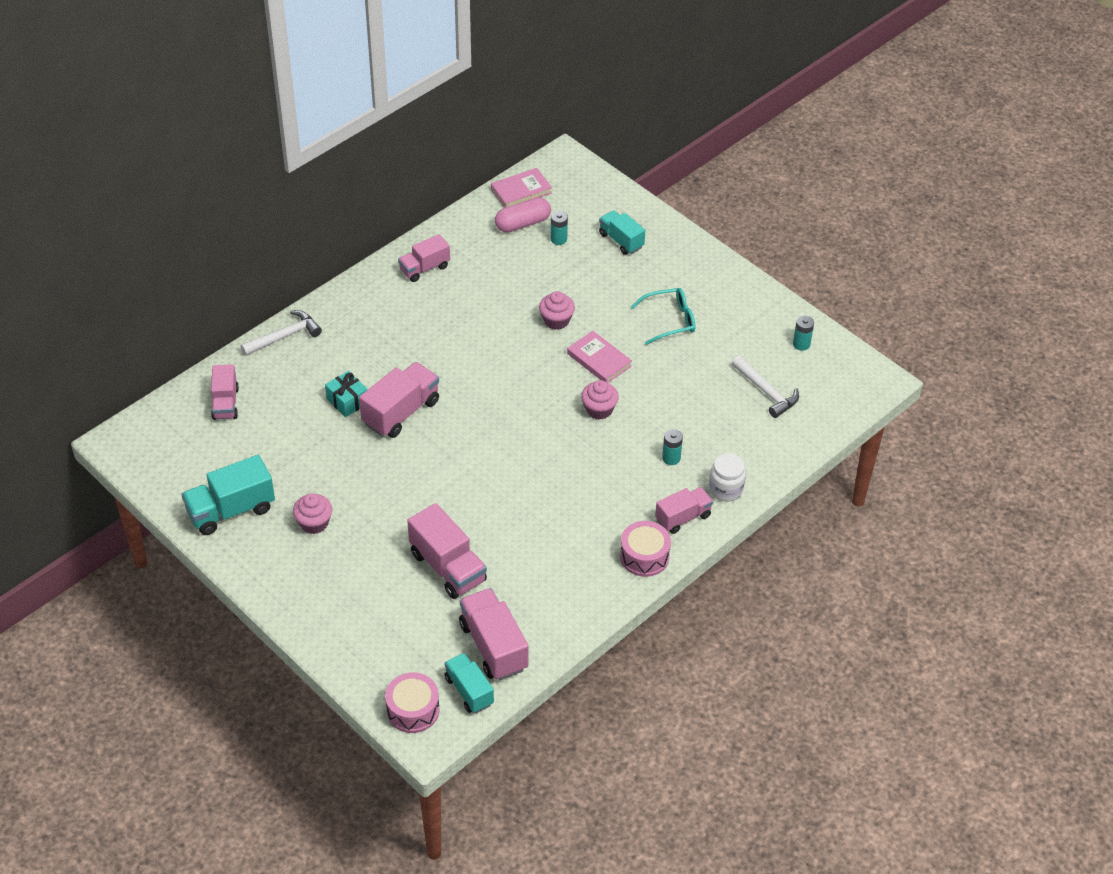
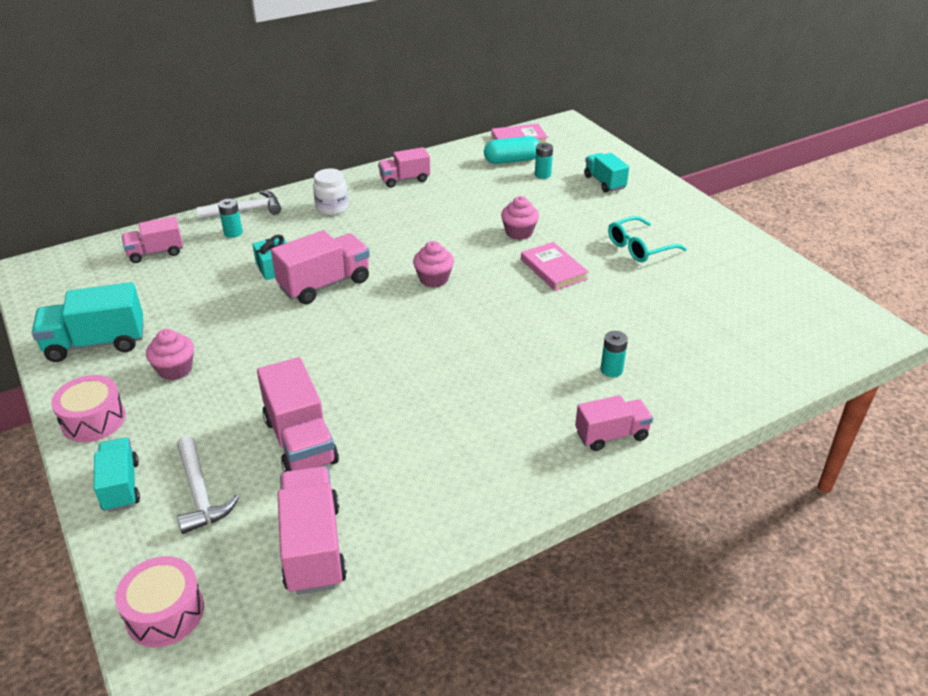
camera: 15 degrees right, 10 degrees down
pink truck [211,364,239,420] -> pink truck turned 60 degrees clockwise [122,216,183,263]
turquoise truck [444,653,494,713] -> turquoise truck moved to [94,438,140,512]
pink capsule [495,197,551,233] -> turquoise capsule [484,136,540,164]
pink cupcake [581,380,619,420] -> pink cupcake moved to [413,241,454,287]
pink drum [620,521,671,577] -> pink drum moved to [51,375,126,442]
turquoise glasses [631,288,695,345] -> turquoise glasses turned 150 degrees clockwise [608,216,687,262]
white jar [709,453,746,502] -> white jar moved to [313,169,348,215]
white hammer [732,356,799,418] -> white hammer moved to [177,436,239,534]
turquoise battery [793,316,814,351] -> turquoise battery moved to [218,199,243,238]

